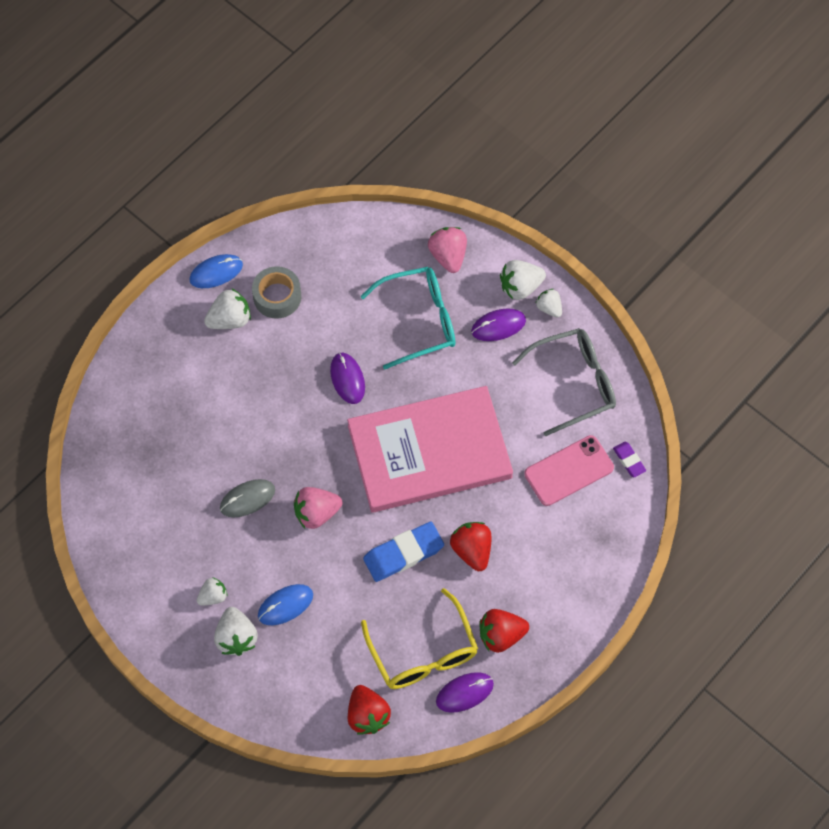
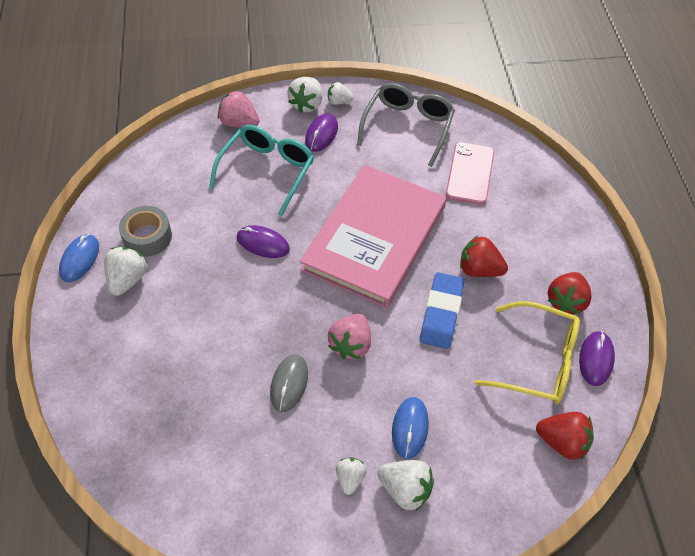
camera: 50 degrees left, 10 degrees down
purple eraser [613,442,646,477] -> none

